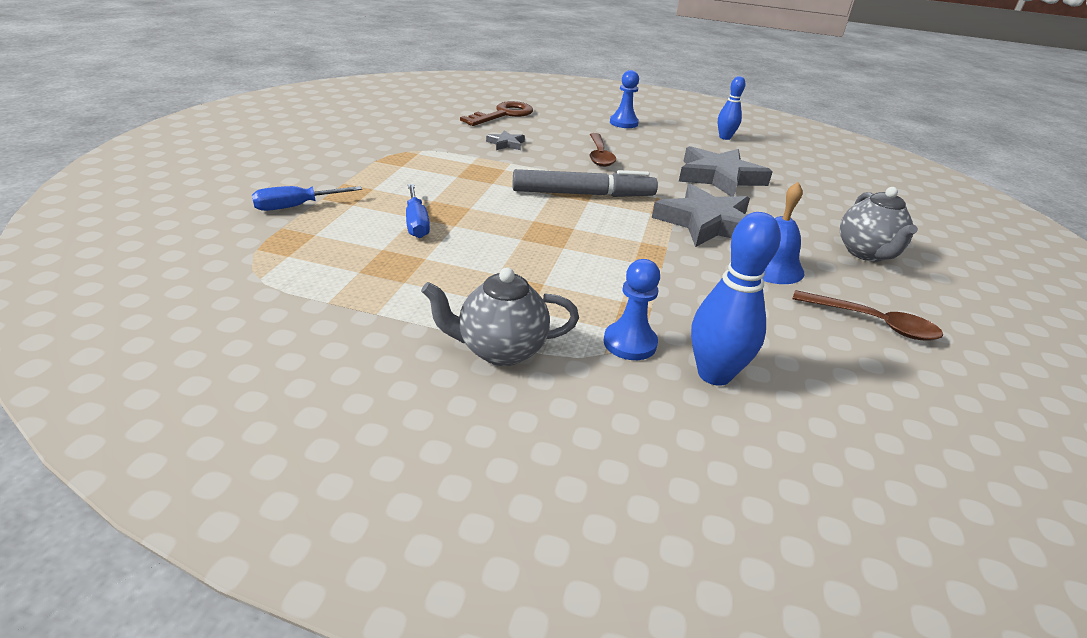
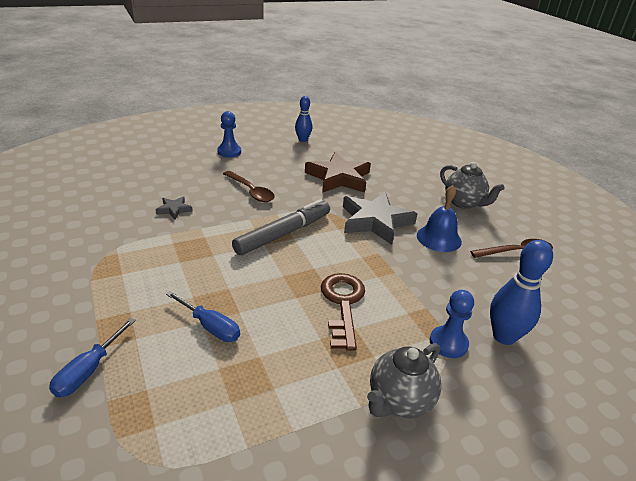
camera: 40 degrees left, 0 degrees up
brown key [460,101,533,126] -> brown key moved to [321,273,365,351]
grey star [679,146,773,196] -> brown star [305,152,371,193]

